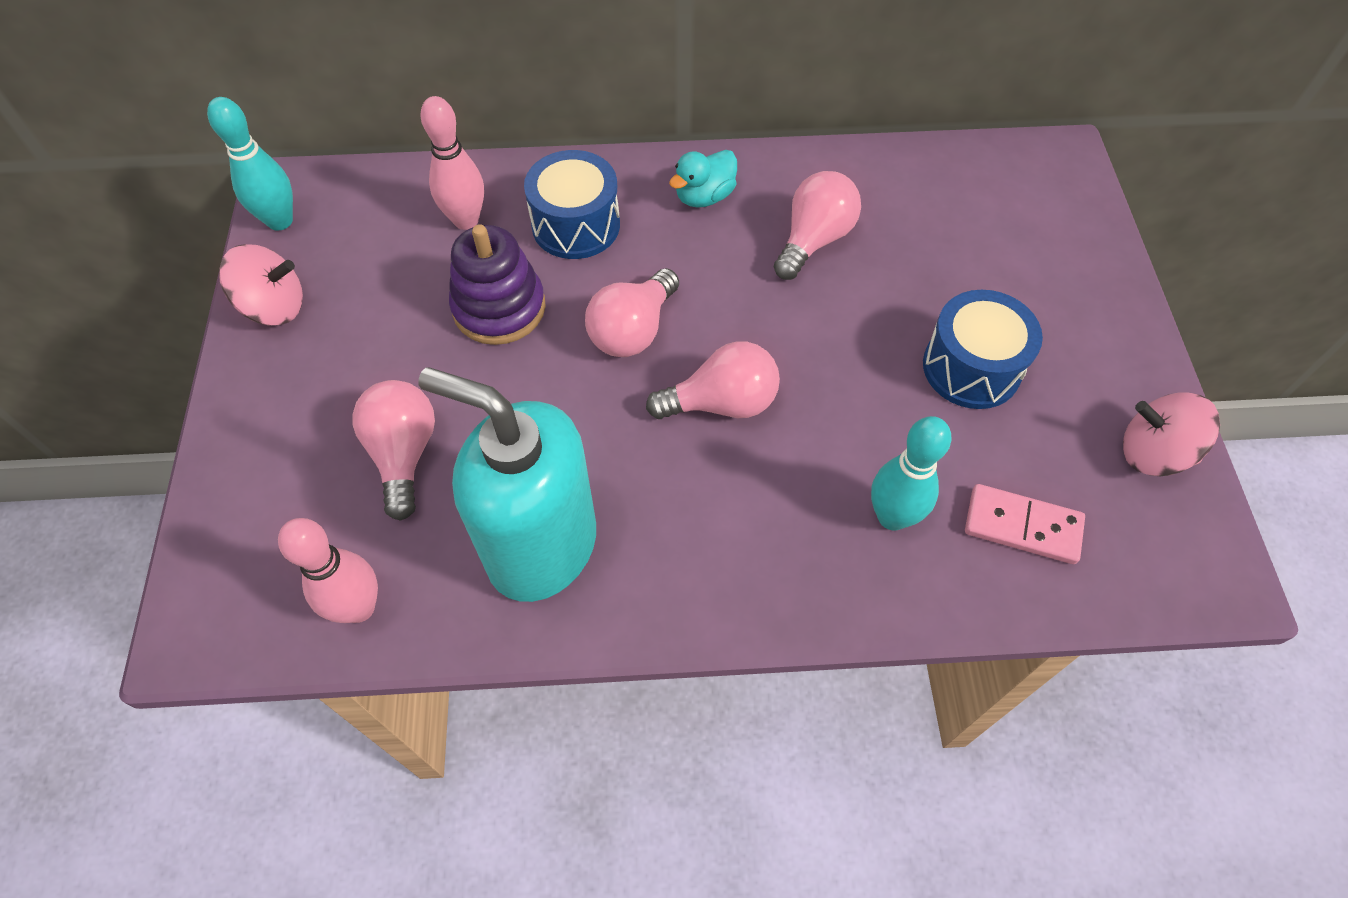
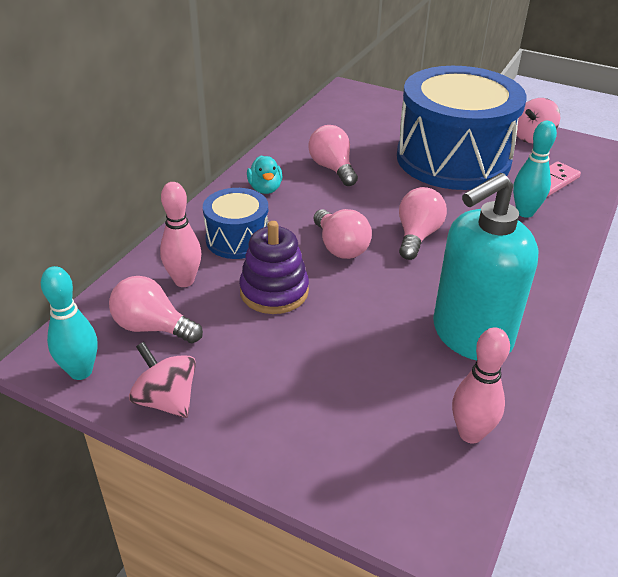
camera: 60 degrees left, 20 degrees down
pink spinning top [219,244,303,325] -> pink spinning top turned 75 degrees counterclockwise [129,342,196,418]
pink light bulb [353,380,435,521] -> pink light bulb moved to [109,276,203,343]
blue drum [923,290,1043,409] -> blue drum [397,66,526,190], size x2.11

